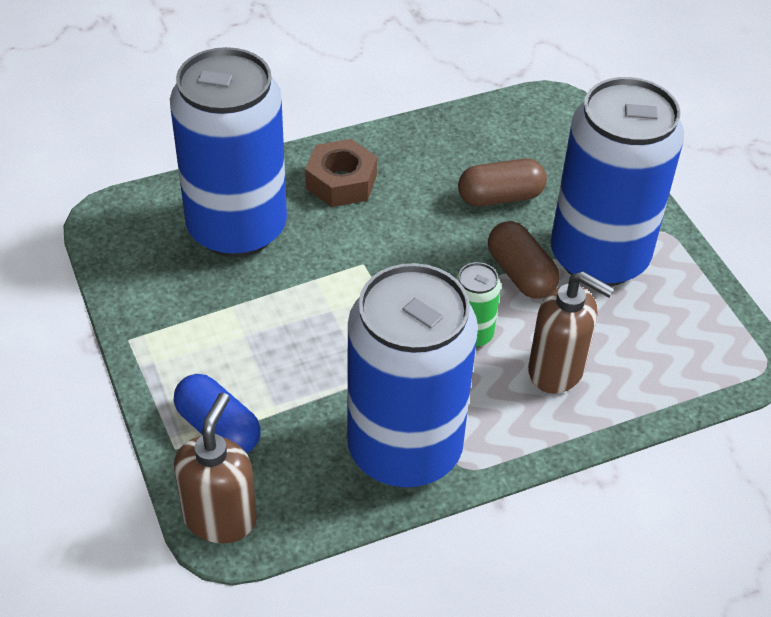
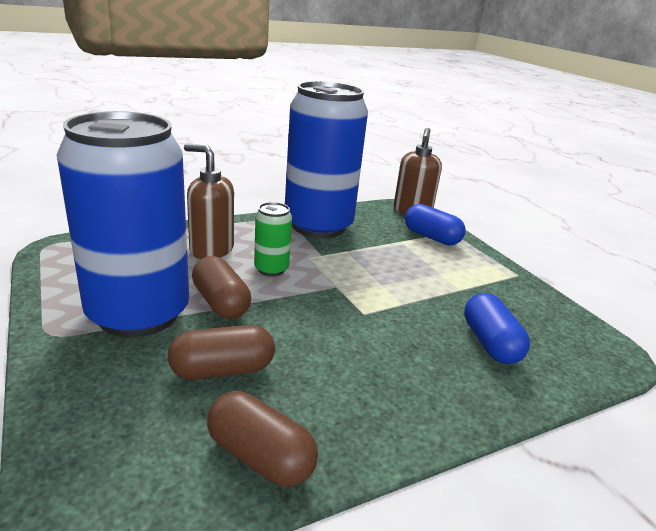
camera: 175 degrees right, 20 degrees down
blue can [170,47,287,257] -> blue capsule [464,293,530,364]
brown nut [305,139,377,207] -> none
none -> brown capsule [207,391,318,487]

